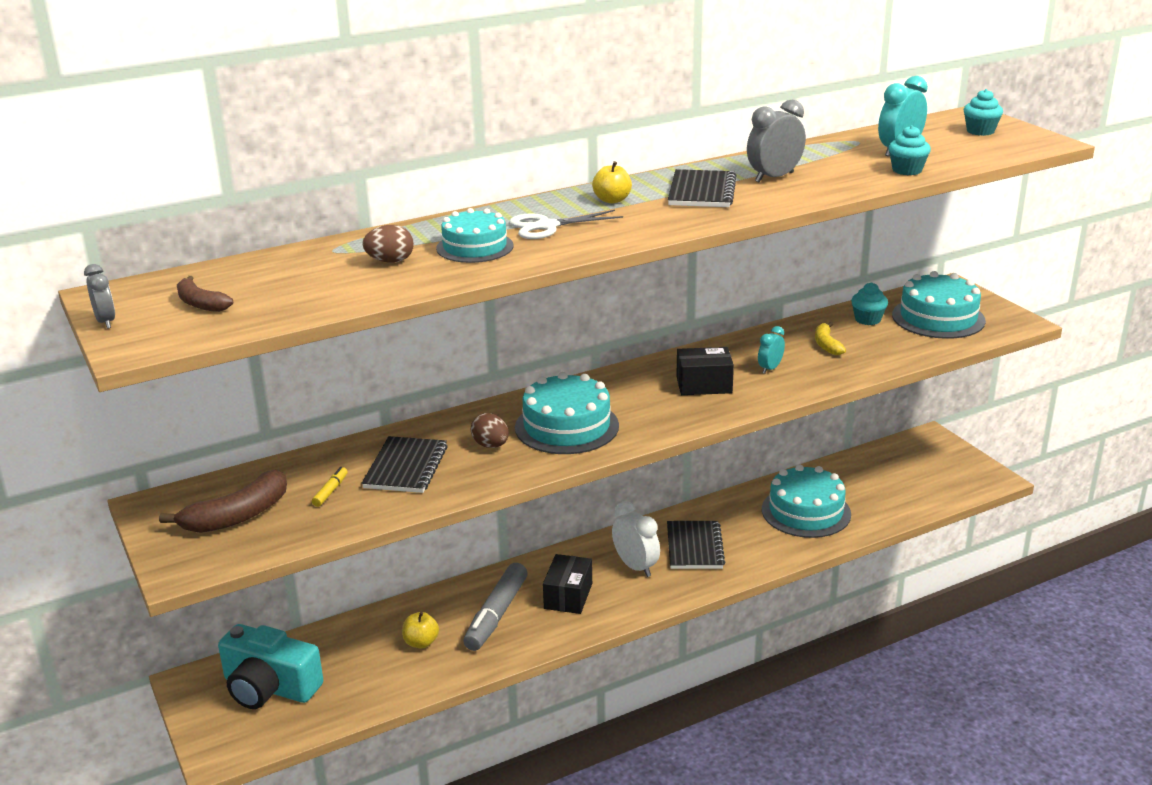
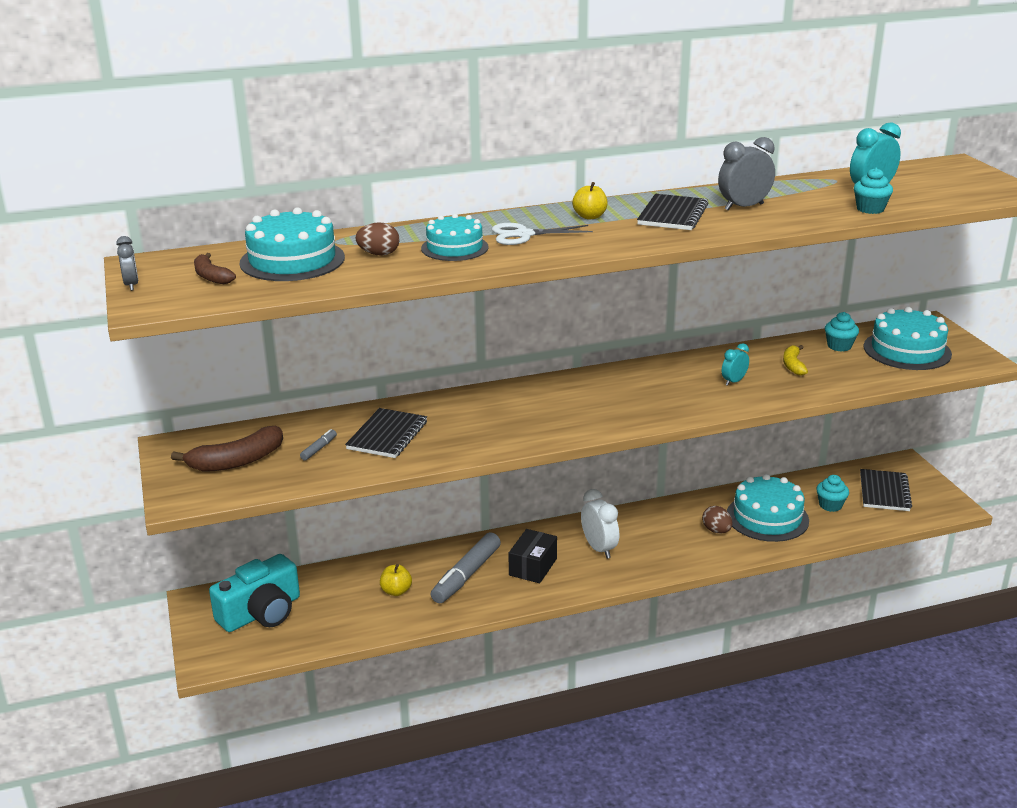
camera: 10 degrees right, 0 degrees up
turquoise camera [218,624,323,709] -> turquoise camera turned 75 degrees counterclockwise [209,554,300,632]
yellow marker [312,467,348,507] -> grey marker [300,429,337,461]
brown egg [471,413,509,448] -> brown egg moved to [702,506,733,534]
turquoise cake [515,372,619,454] -> turquoise cake moved to [240,207,345,281]
black notebook [667,521,725,569] -> black notebook moved to [860,469,912,511]
black box [676,347,734,395] -> none
turquoise cupcake [963,89,1003,136] -> turquoise cupcake moved to [816,475,849,512]

